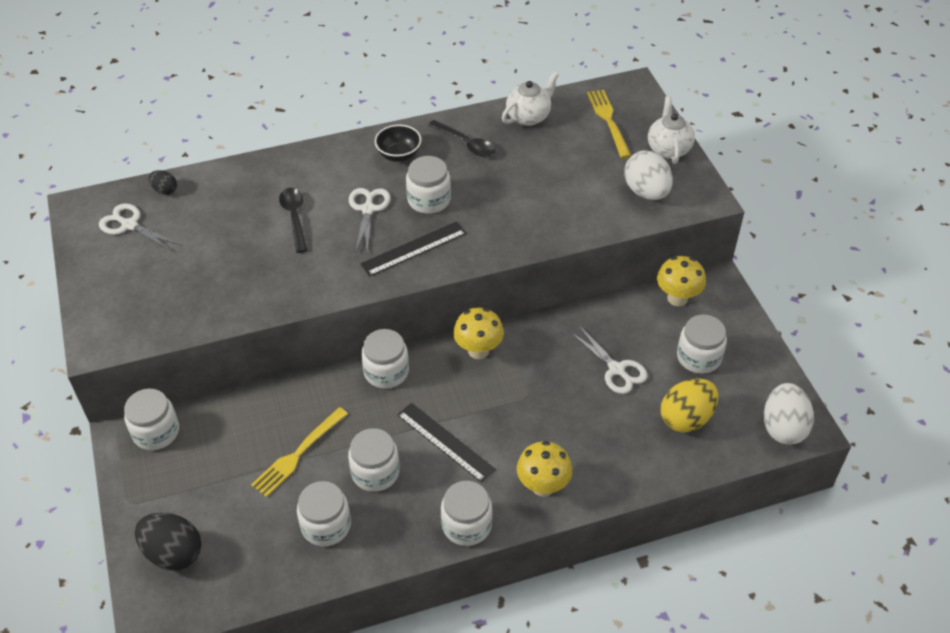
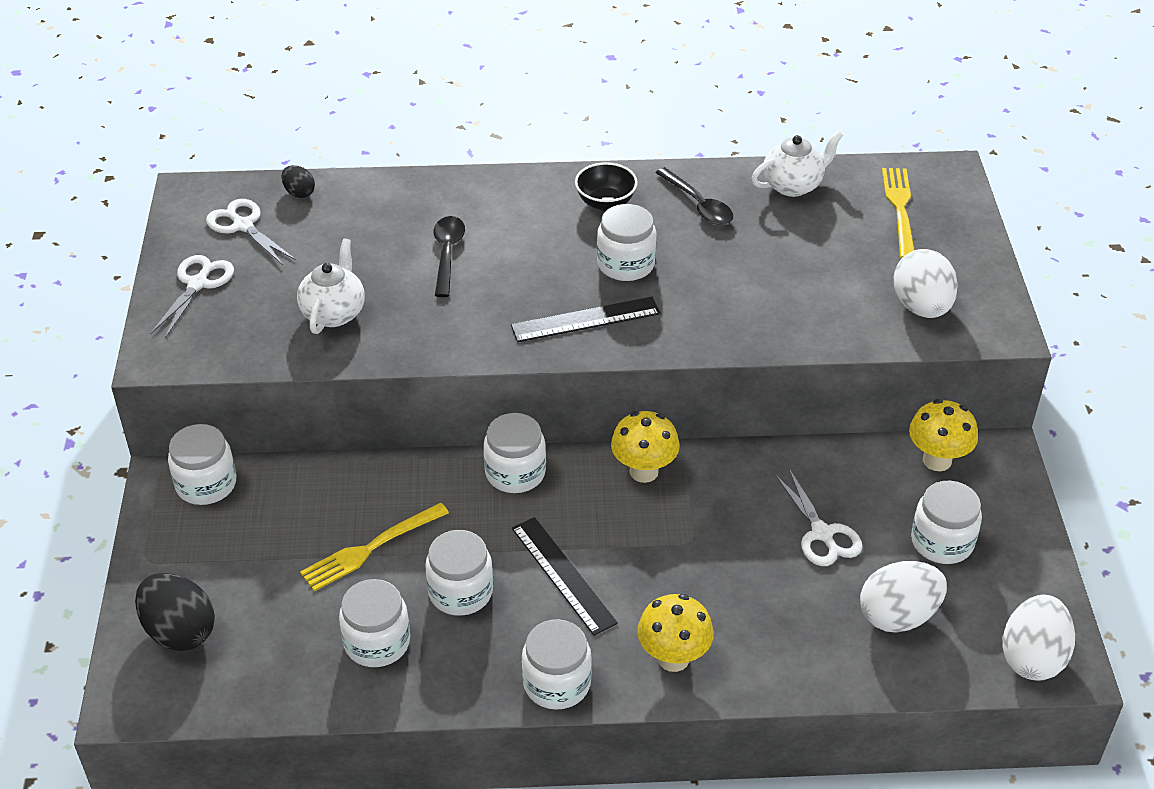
camera: 15 degrees right, 5 degrees down
white scissors [349,188,391,253] -> white scissors moved to [150,255,234,338]
white teapot [648,96,695,164] -> white teapot moved to [297,238,365,334]
yellow egg [661,378,718,433] -> white egg [860,561,947,633]

